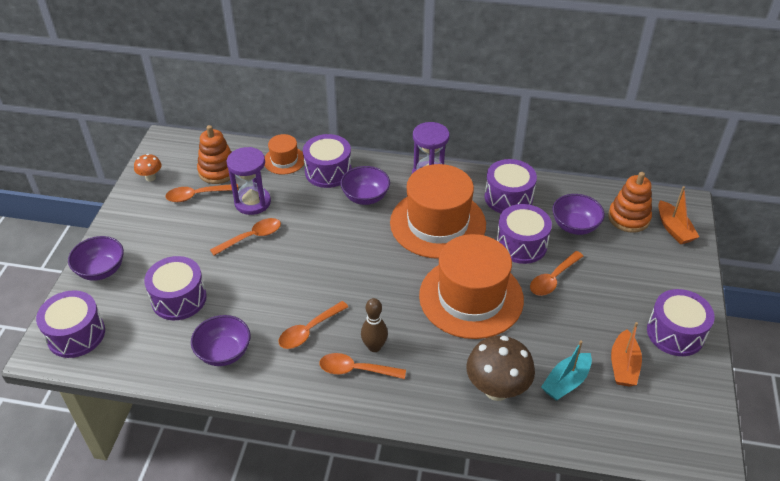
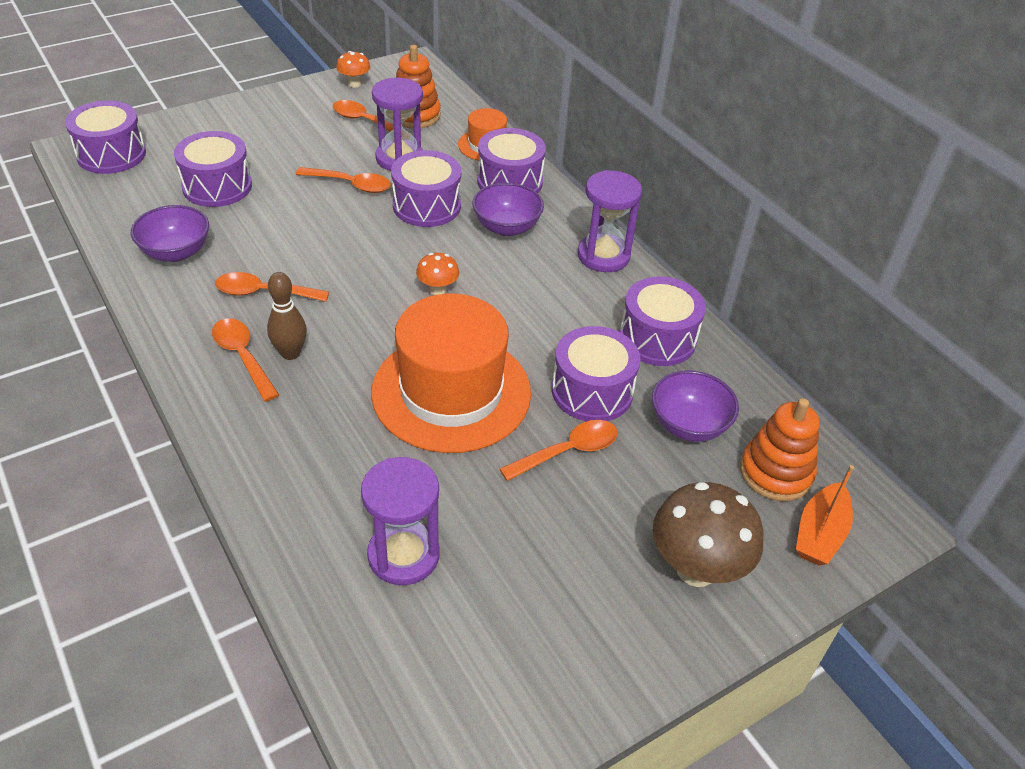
camera: 45 degrees right, 0 degrees up
purple bowl [68,236,124,281] -> none
orange hat [390,164,486,259] -> none
brown mushroom [466,336,535,401] -> brown mushroom moved to [653,482,763,587]
orange spoon [530,251,584,296] -> orange spoon turned 150 degrees clockwise [500,420,618,481]
turquoise boat [541,341,592,401] -> purple hourglass [361,457,440,585]
orange boat [611,322,642,387] -> none
purple drum [647,289,715,356] -> purple drum moved to [391,150,461,227]
none -> orange mushroom [416,253,459,295]

